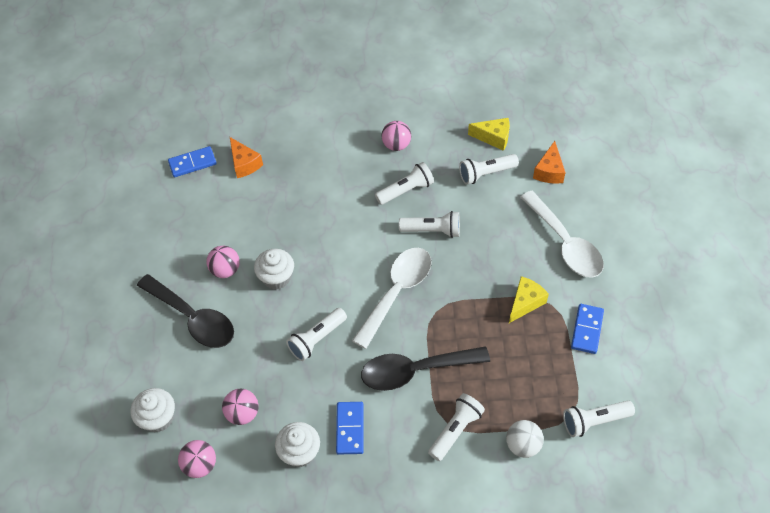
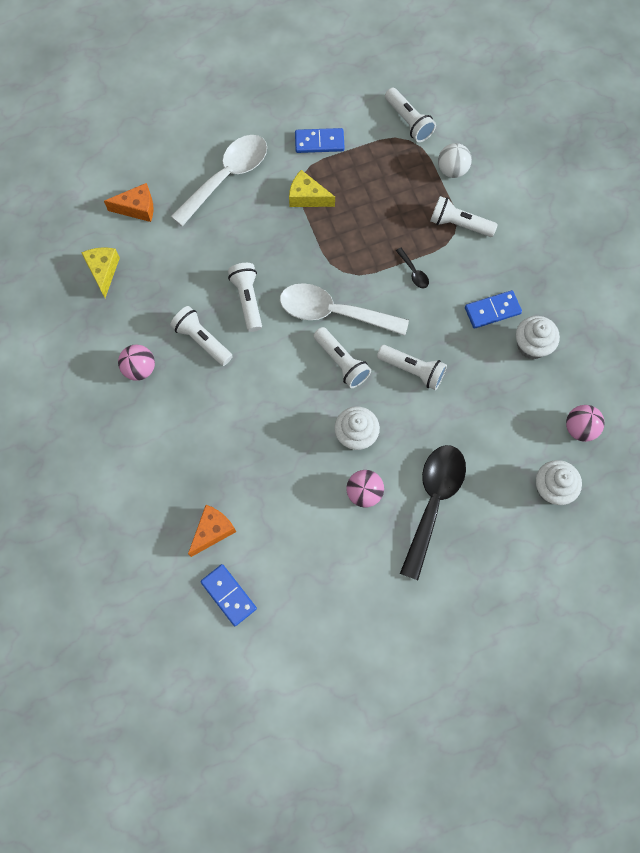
camera: 110 degrees left, 15 degrees up
pink ball [222,389,259,425] -> none
black spoon [361,346,490,391] -> black spoon [396,248,429,288], size x0.40
white flashlight [459,154,519,185] -> white flashlight moved to [313,327,371,388]

